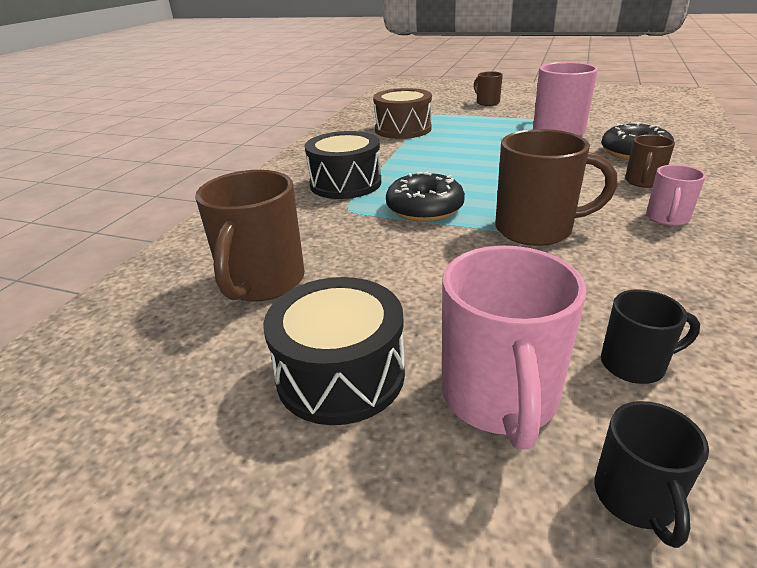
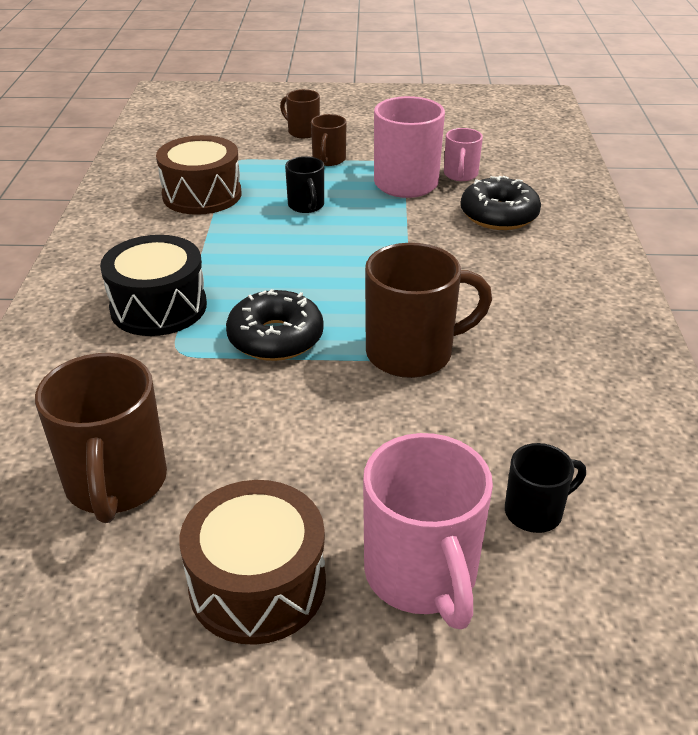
camera: 20 degrees left, 5 degrees up
black drum [263,277,405,425] -> brown drum [179,480,326,645]
black mug [594,401,709,548] -> black mug moved to [285,156,324,213]
brown mug [625,135,675,188] -> brown mug moved to [311,114,347,166]
pink mug [646,165,706,226] -> pink mug moved to [444,128,483,181]

